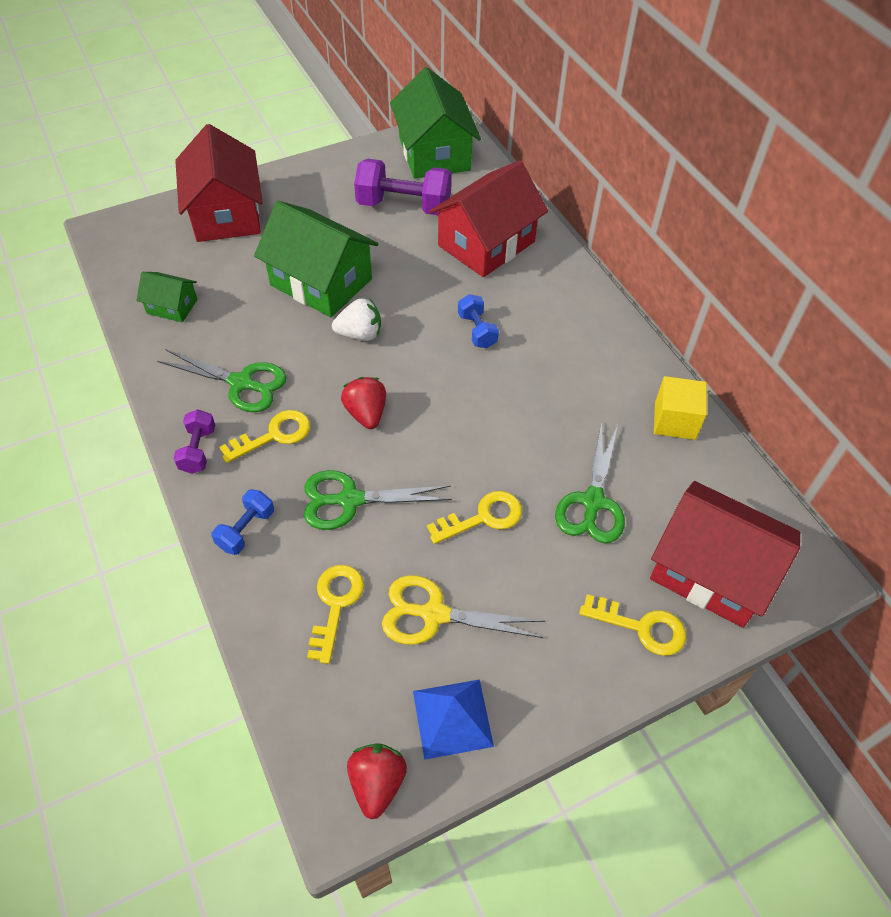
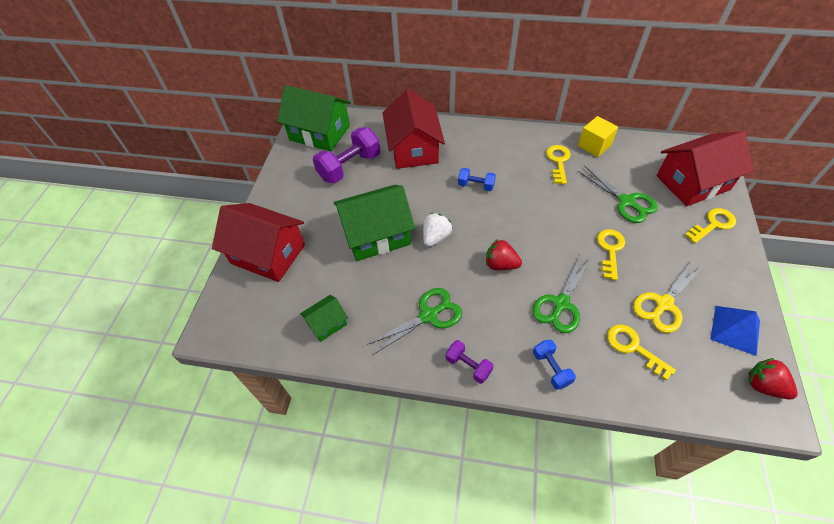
camera: 50 degrees left, 0 degrees up
yellow key [219,410,310,463] -> yellow key moved to [546,145,571,184]

